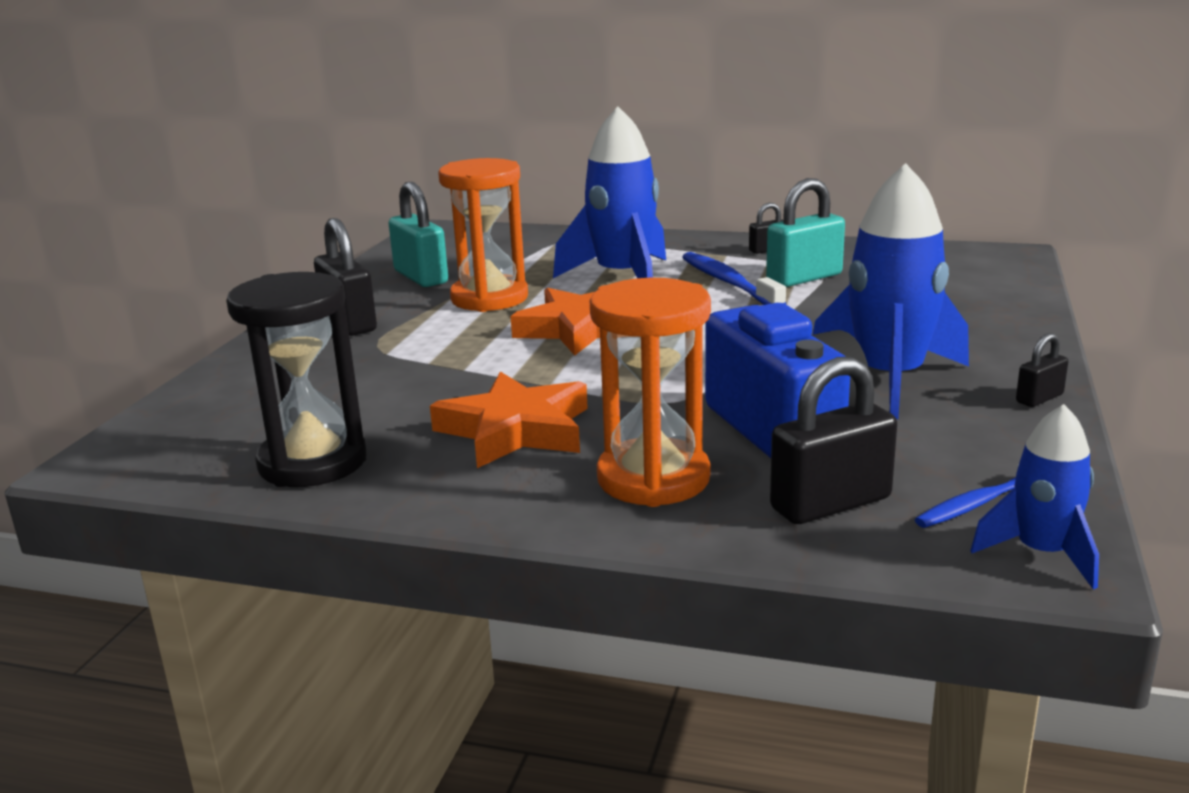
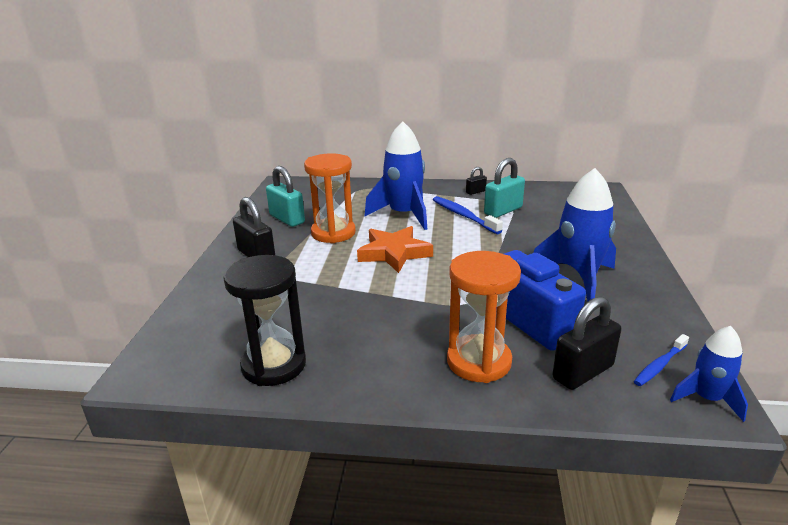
camera: 10 degrees left, 5 degrees up
orange star [430,372,588,468] -> none
black padlock [1016,333,1068,407] -> none

